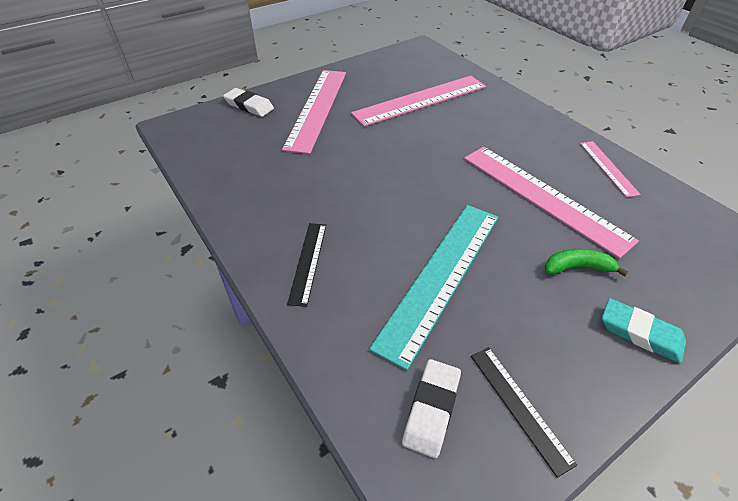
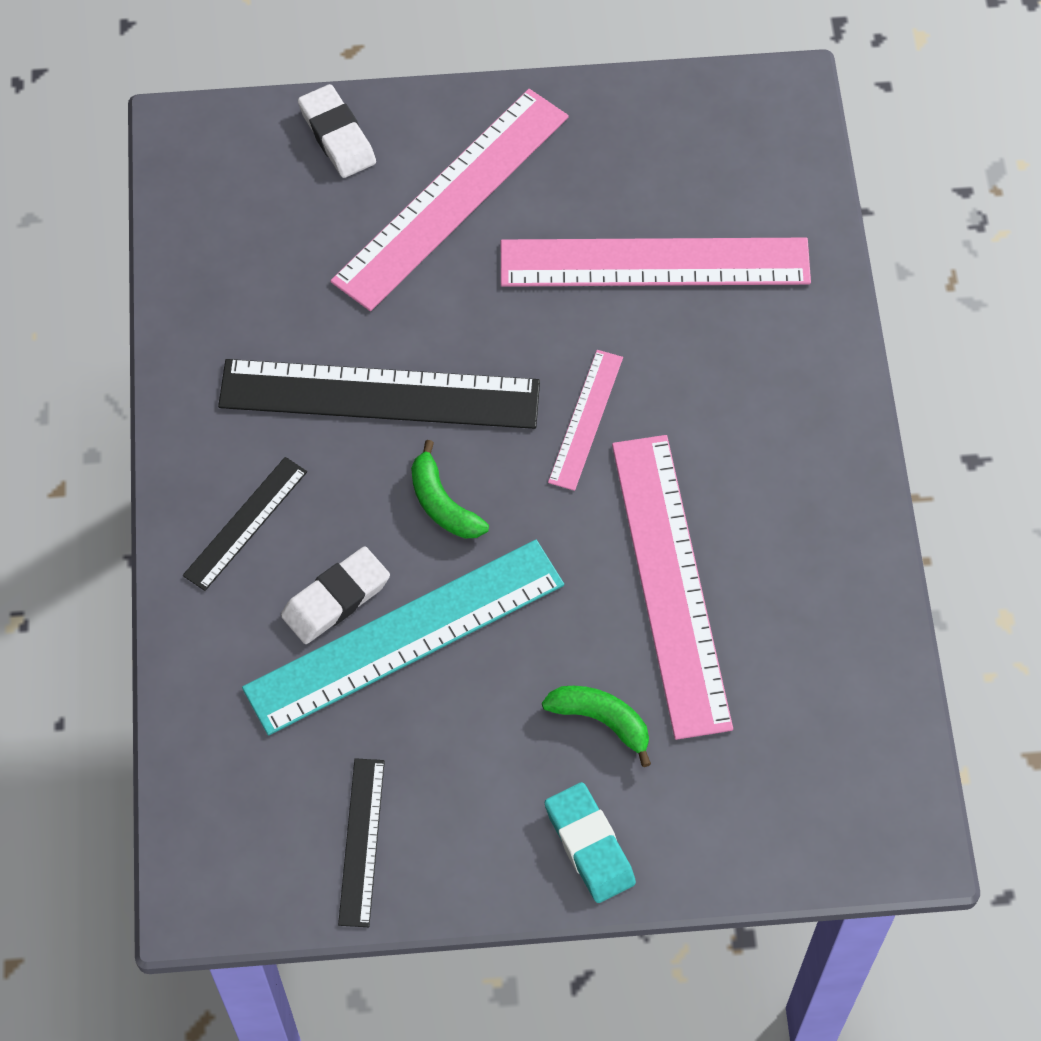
camera: 30 degrees right, 15 degrees up
white eraser [402,359,461,458] -> white eraser moved to [281,546,390,644]
pink ruler [580,141,641,197] -> pink ruler moved to [548,350,623,491]
none -> black ruler [218,359,540,429]
none -> green banana [411,440,489,539]

